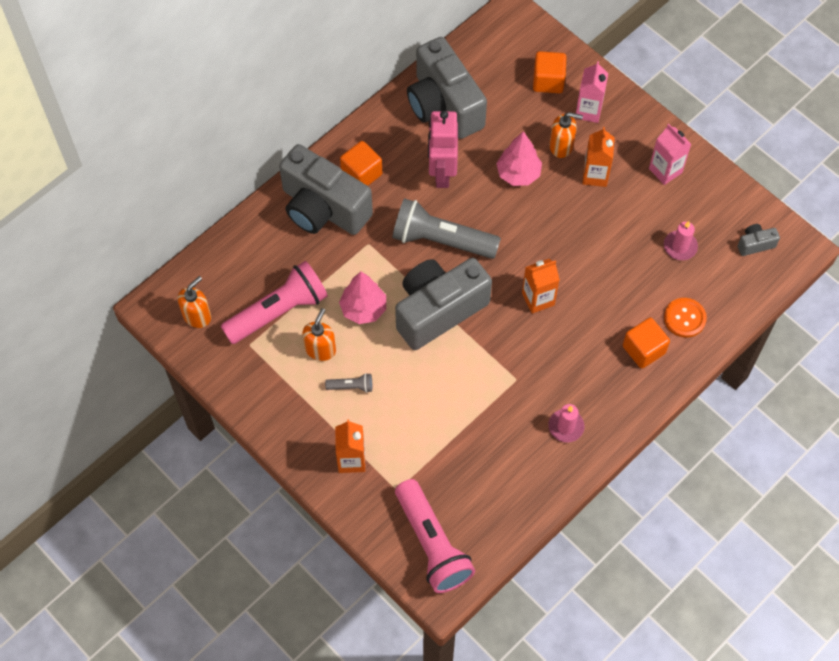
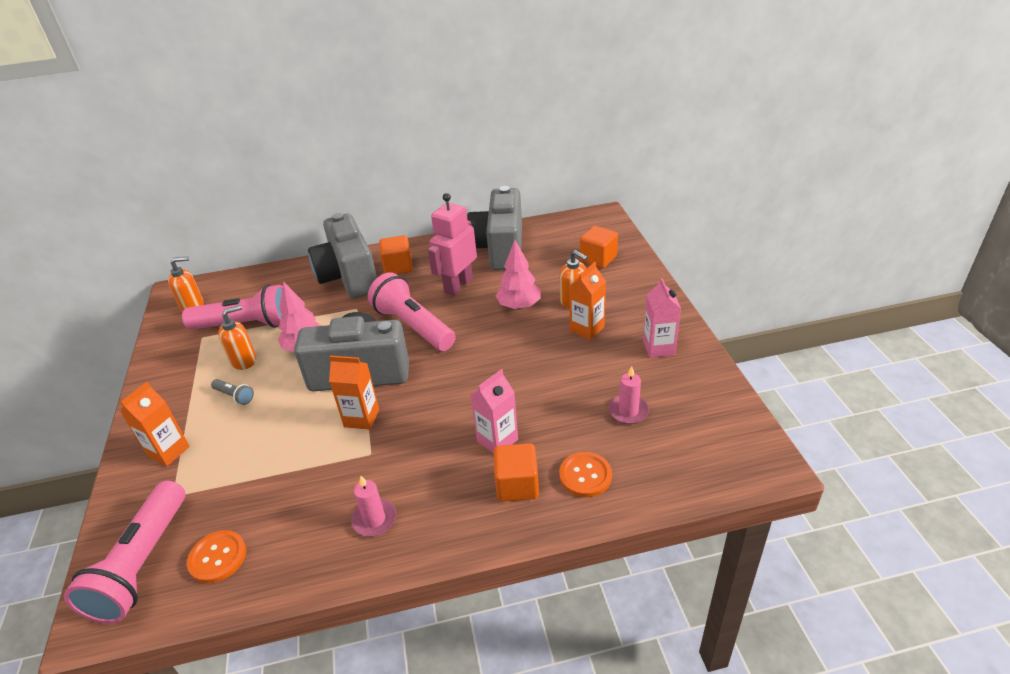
camera: 35 degrees right, 25 degrees down
grey flashlight [392,198,501,259] -> pink flashlight [368,272,456,351]
orange carton [522,259,560,314] -> orange carton moved to [329,356,379,430]
pink carton [575,61,609,123] -> pink carton moved to [470,369,518,454]
grey camera [737,224,780,256] -> none
none -> orange button [187,530,246,583]

